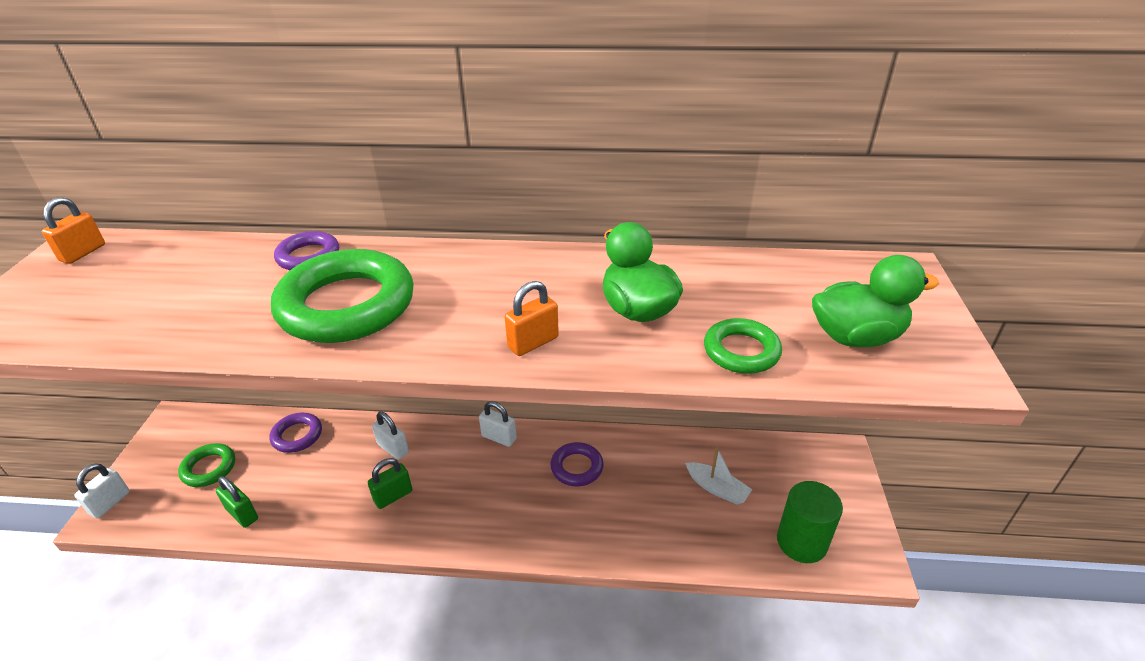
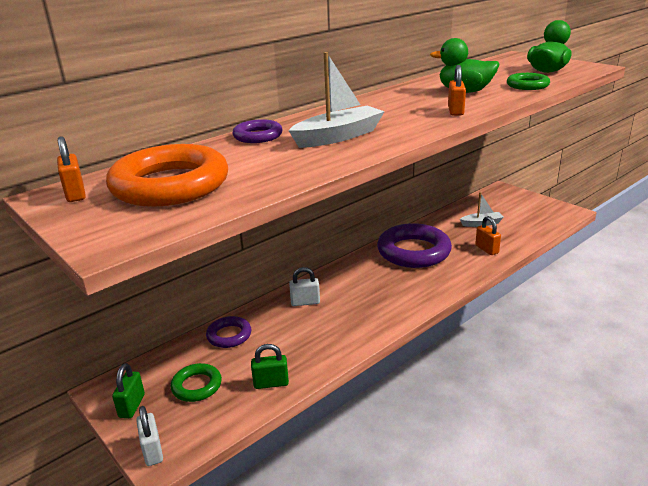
camera: 45 degrees left, 10 degrees down
green ring [271,249,414,343] -> white boat [288,52,385,148]
green padlock [368,458,412,509] -> green padlock moved to [112,363,145,418]
white padlock [479,401,517,447] -> none
purple ring [550,442,603,486] -> purple ring [377,223,452,268], size x1.98
green cylinder [777,481,843,563] -> none
none -> orange ring [106,144,228,207]
none -> orange padlock [475,216,501,255]

